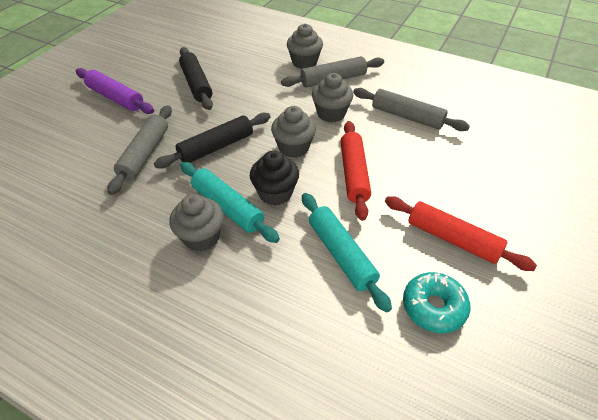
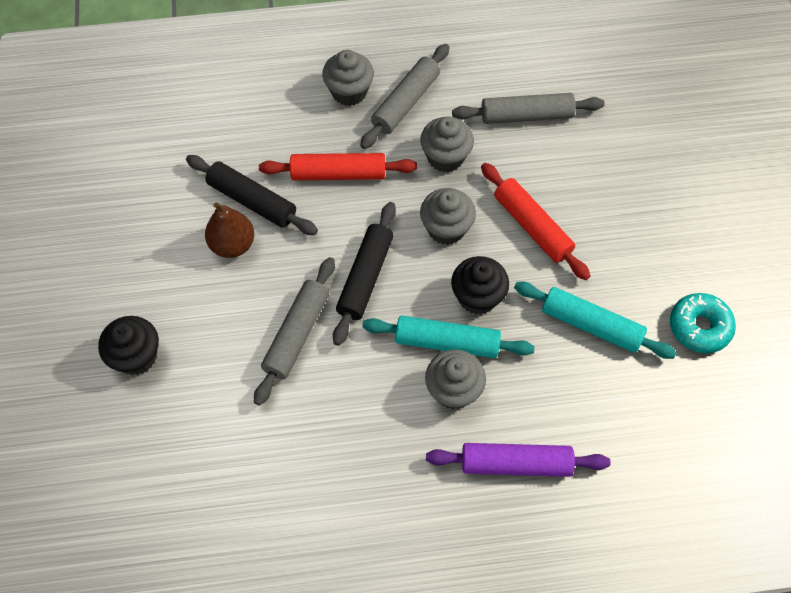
camera: 35 degrees left, 15 degrees up
purple rolling pin [76,68,154,114] -> purple rolling pin moved to [426,443,610,477]
grey rolling pin [107,105,172,195] -> grey rolling pin turned 45 degrees clockwise [254,257,335,406]
red rolling pin [385,196,537,271] -> red rolling pin moved to [259,153,417,180]
none -> black cupcake [98,316,159,375]
none -> brown pear [205,203,254,258]

